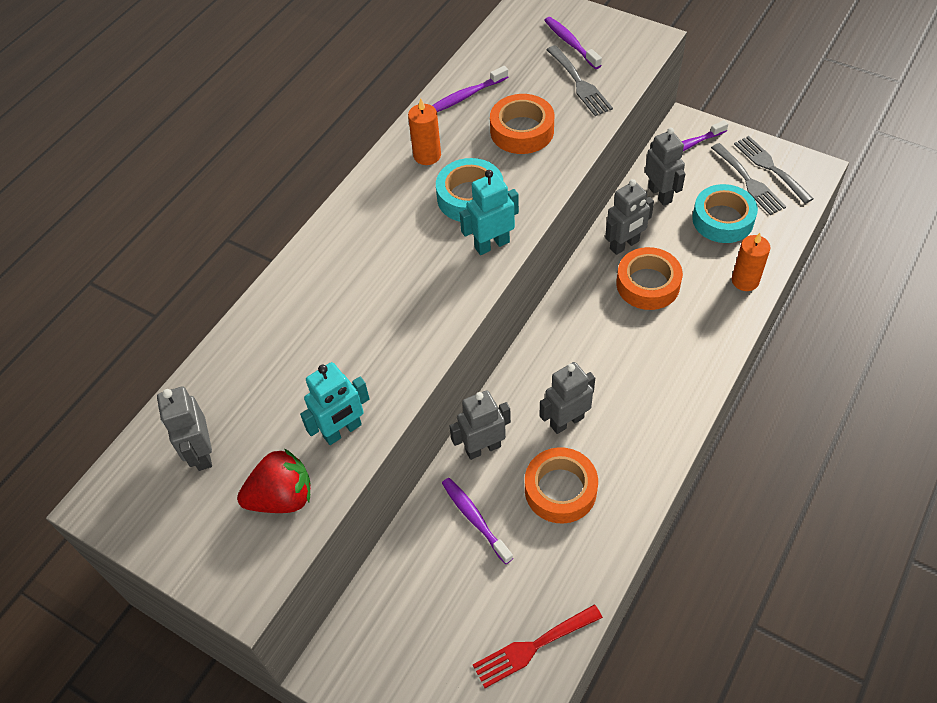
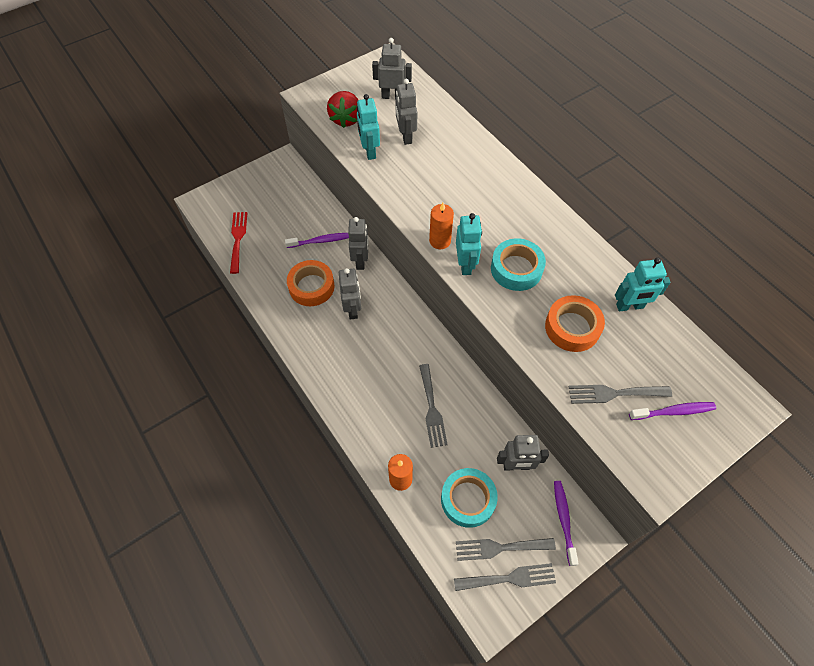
camera: 110 degrees right, 5 degrees up
orange candle [408,98,441,165] -> orange candle moved to [429,203,454,249]
purple toothbrush [432,66,508,112] -> turquoise robot [615,257,671,311]
grey robot [605,179,654,255] -> grey robot moved to [395,79,417,145]
orange tape [616,247,683,310] -> grey fork [419,364,448,448]

